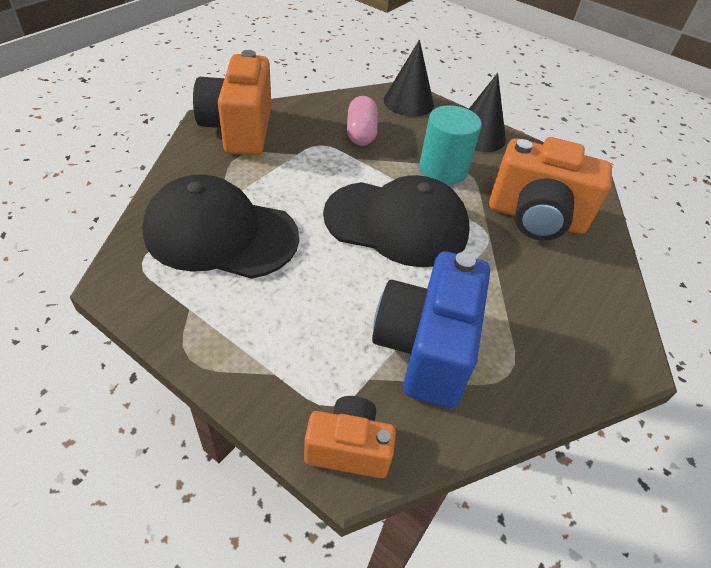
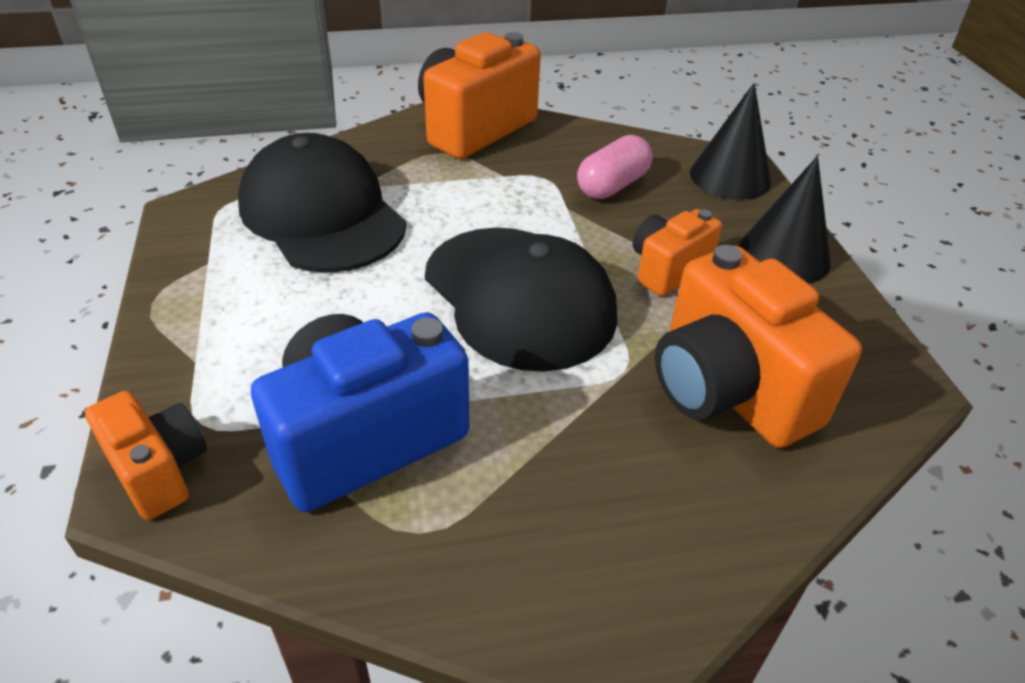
camera: 45 degrees right, 5 degrees down
turquoise cylinder [419,105,482,185] -> orange camera [633,209,722,296]

